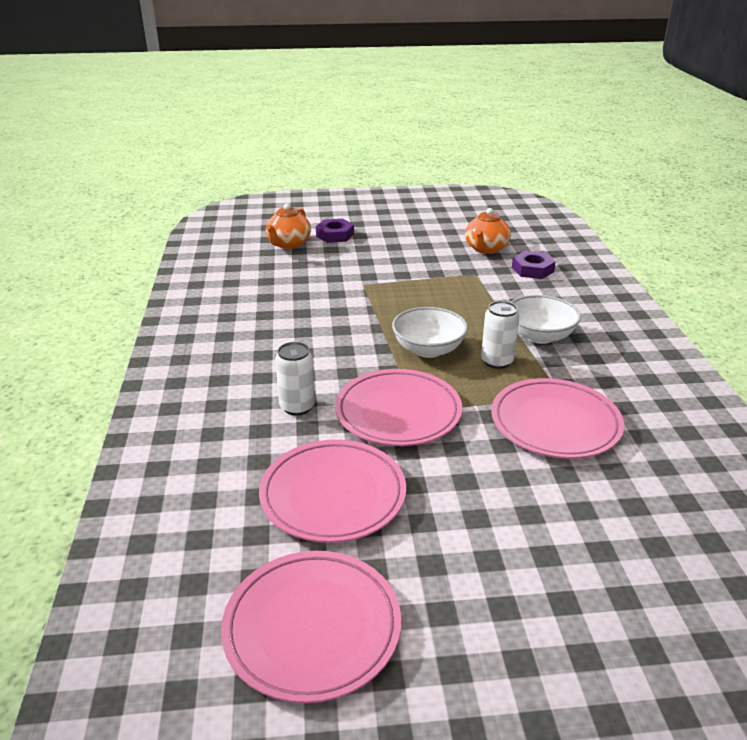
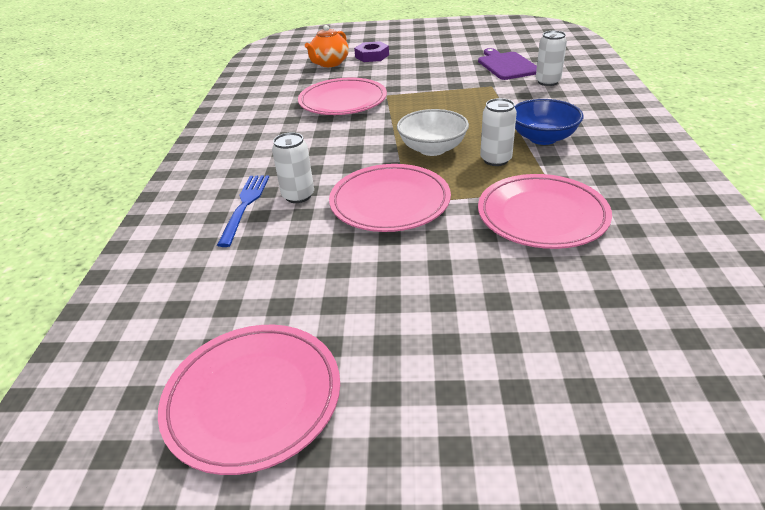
camera: 10 degrees right, 5 degrees up
pink plate [259,440,406,543] -> pink plate moved to [298,78,387,115]
orange teapot [465,208,511,254] -> purple cutting board [478,48,537,80]
white bowl [511,295,581,344] -> blue bowl [514,99,583,145]
purple nut [512,251,556,279] -> white can [536,31,567,86]
none -> blue fork [217,176,269,247]

